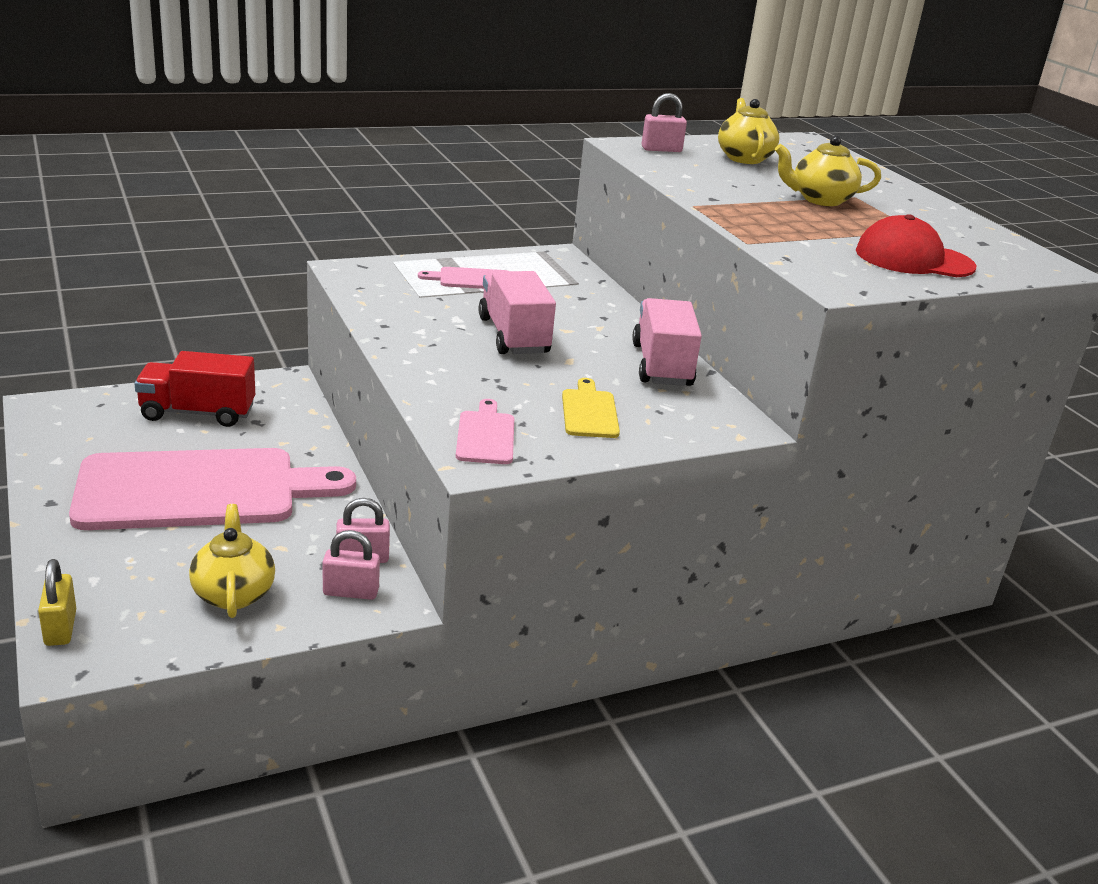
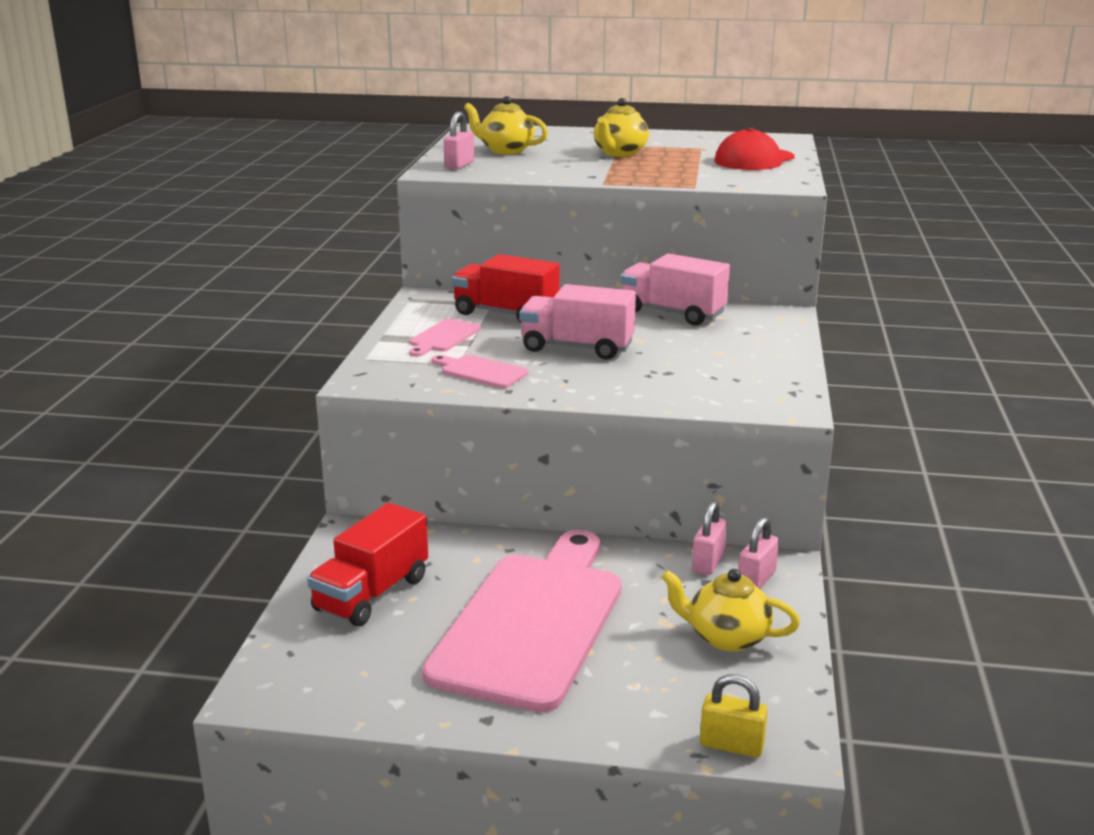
camera: 55 degrees left, 5 degrees down
pink cutting board [456,399,514,464] -> pink cutting board moved to [431,355,528,388]
yellow cutting board [562,378,620,438] -> none
none -> red truck [452,254,560,323]

